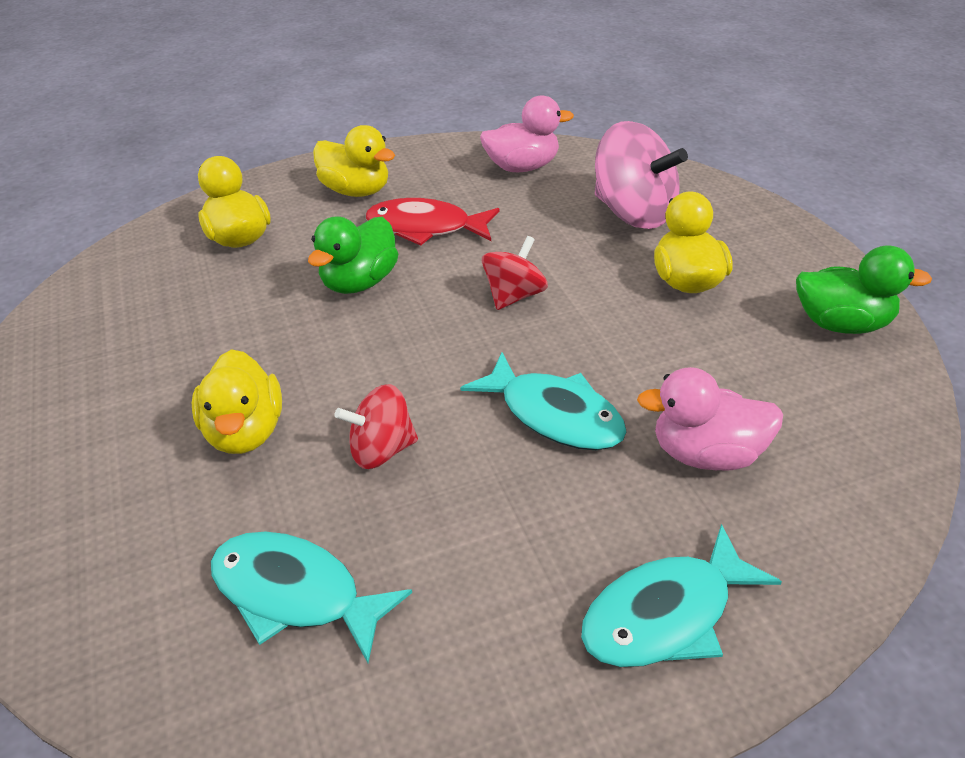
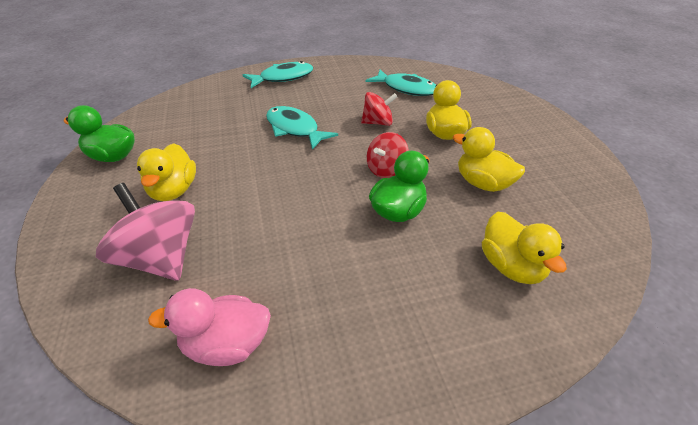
camera: 175 degrees left, 0 degrees up
yellow duck [313,125,395,197] -> yellow duck moved to [453,127,525,192]
red fish [366,198,500,246] -> none
red spinning top [482,236,548,310] -> red spinning top moved to [367,132,409,178]
pink duck [637,367,783,471] -> none

